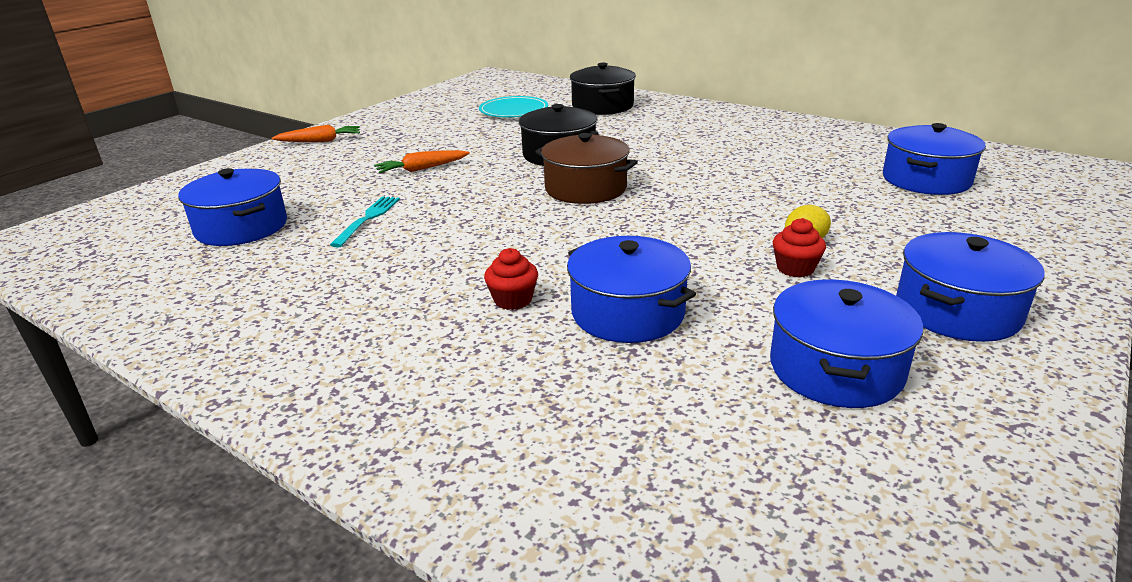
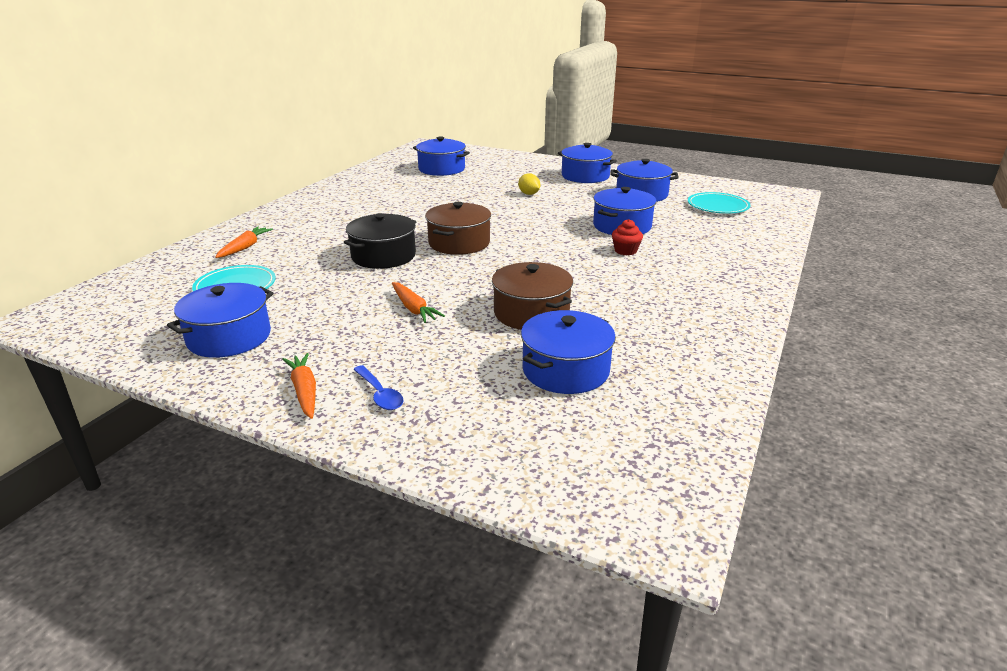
camera: 100 degrees left, 0 degrees up
turquoise fork [330,196,400,247] -> brown pot [492,262,573,330]
black pot [570,63,636,115] -> orange carrot [215,227,273,258]
red cupcake [773,218,826,278] -> none
none -> blue pot [167,283,273,358]
none -> blue spoon [353,365,404,410]
none -> turquoise plate [688,192,751,214]

